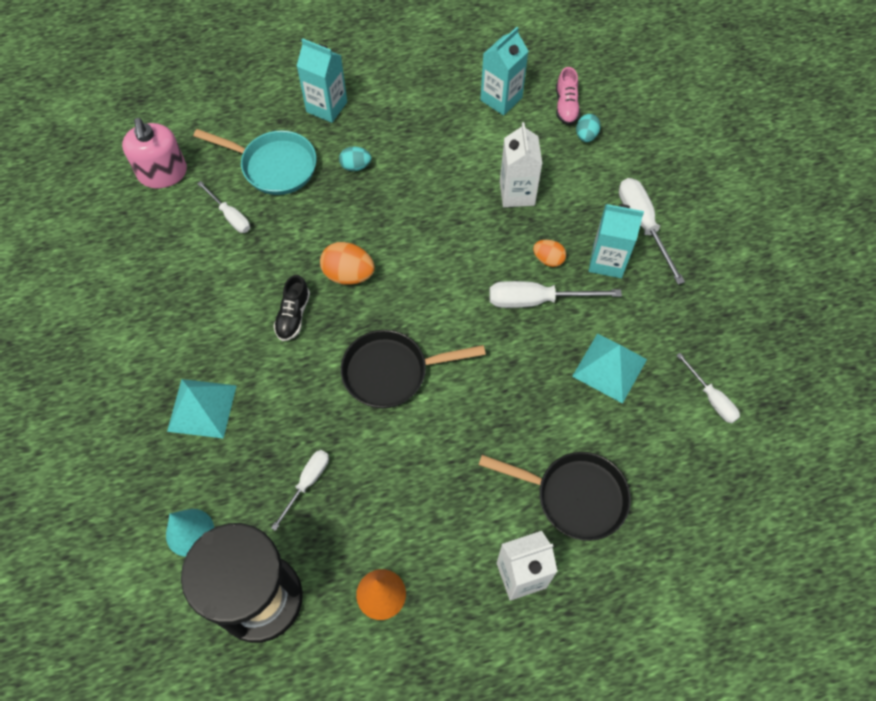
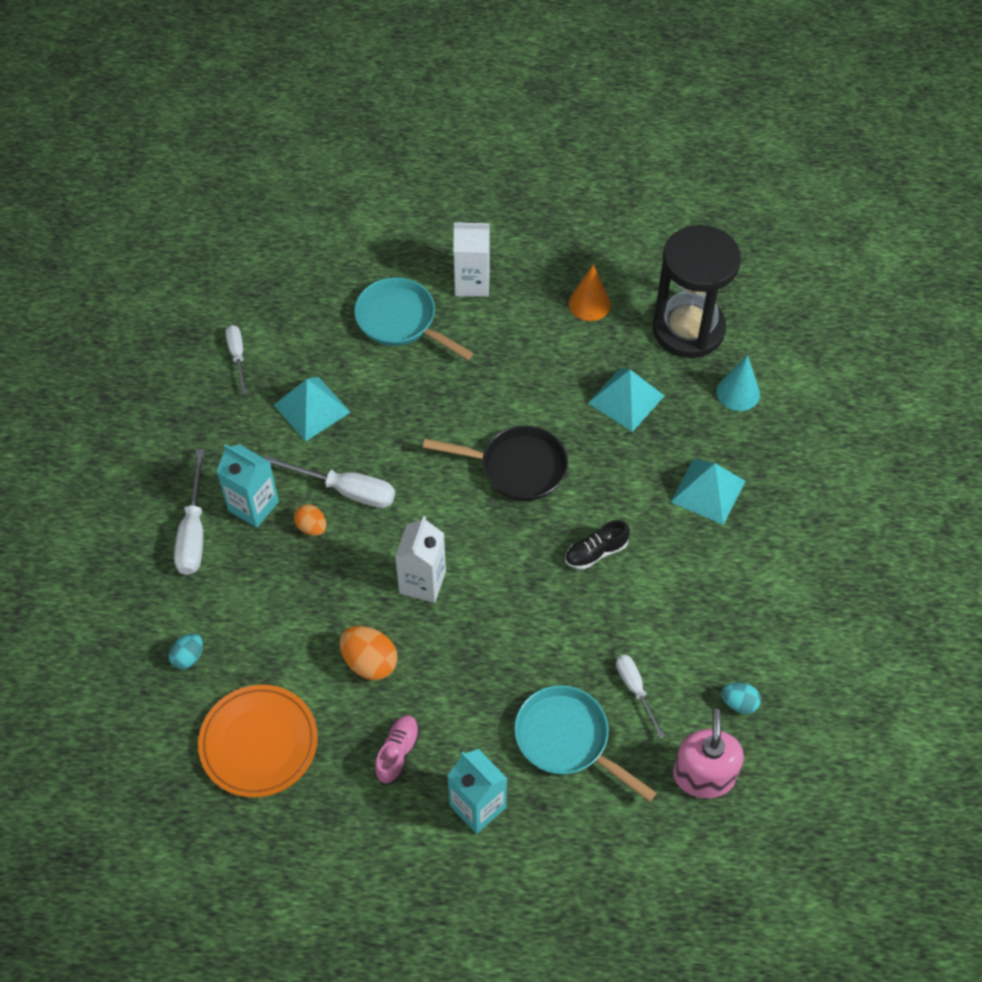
camera: 160 degrees left, 5 degrees down
white screwdriver [271,450,329,531] -> turquoise pyramid [588,368,664,432]
black shoe [273,275,310,341] -> black shoe turned 150 degrees counterclockwise [565,520,630,570]
orange egg [320,242,375,285] -> orange egg moved to [340,626,397,680]
turquoise egg [339,146,371,171] -> turquoise egg moved to [721,683,761,714]
black pan [479,452,631,541] -> turquoise pan [354,277,473,360]
turquoise carton [480,27,529,115] -> orange plate [198,685,318,798]
white carton [500,122,542,207] -> white carton moved to [395,516,446,603]
pink shoe [556,67,580,125] -> pink shoe moved to [374,715,420,785]

